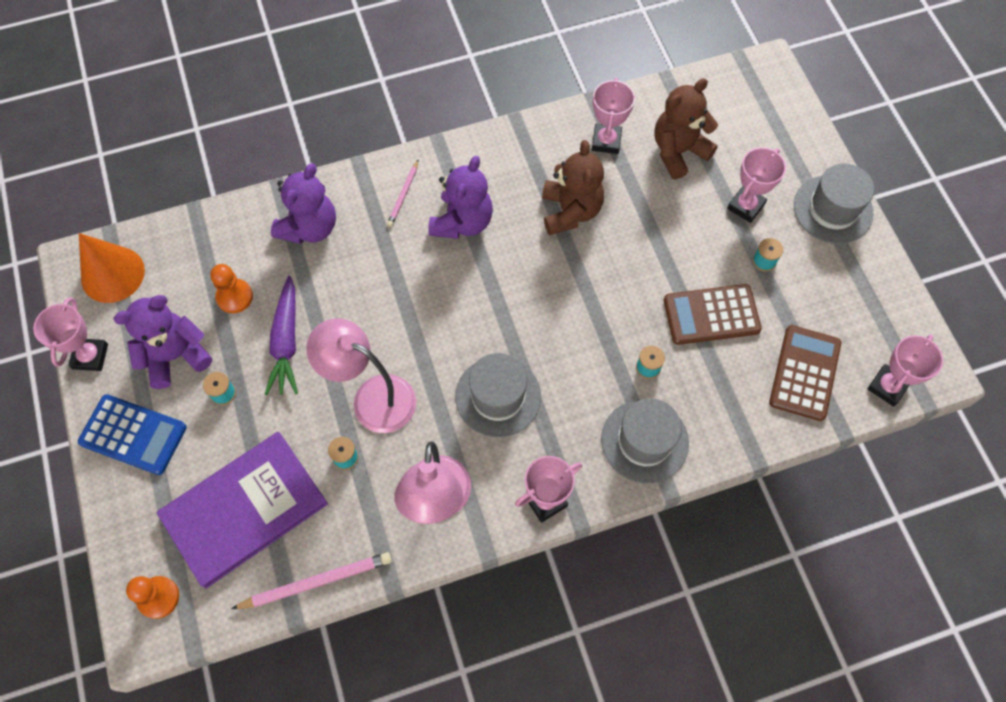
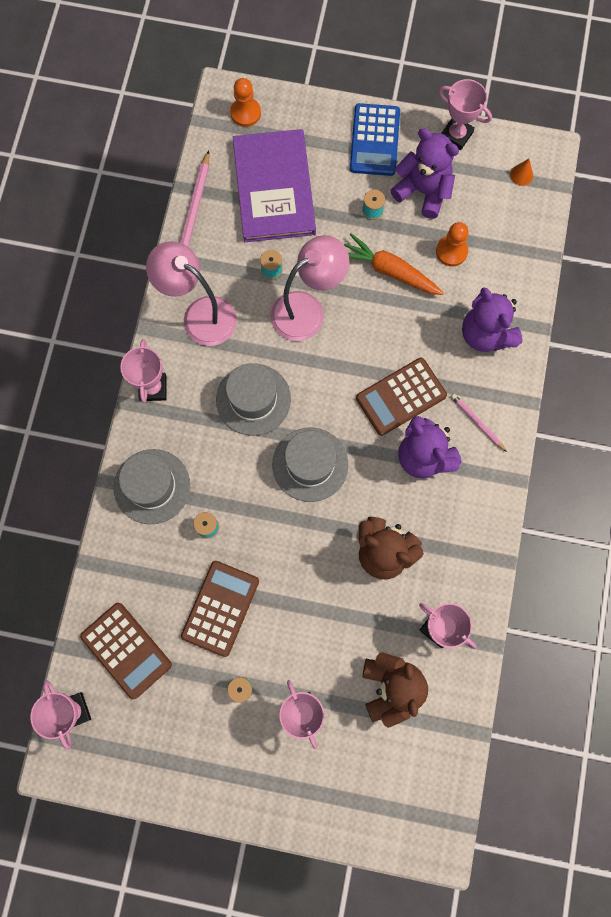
camera: 120 degrees right, 10 degrees up
blue calculator [78,394,187,475] -> blue calculator turned 45 degrees counterclockwise [350,103,400,176]
orange cone [79,233,145,303] -> orange cone [510,159,533,186], size x0.42
purple teddy bear [114,295,212,389] -> purple teddy bear turned 60 degrees counterclockwise [390,128,459,219]
purple carrot [264,276,298,395] -> orange carrot [344,233,444,295]
grey hat [794,163,874,244] -> grey hat moved to [272,428,348,502]
none -> brown calculator [356,358,447,436]

